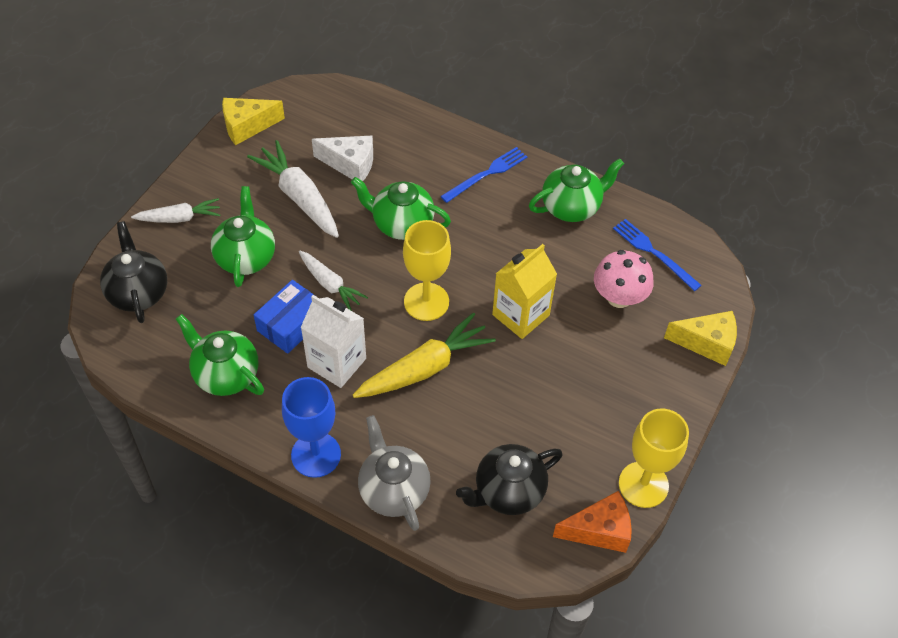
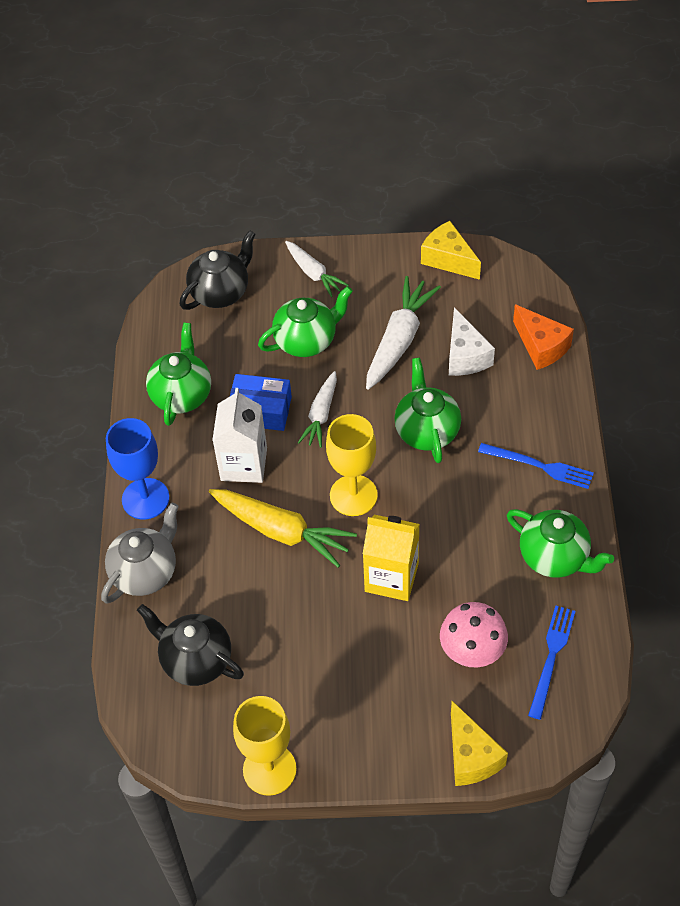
camera: 65 degrees right, 0 degrees up
orange cheese [553,491,632,553] -> orange cheese moved to [513,304,574,370]

